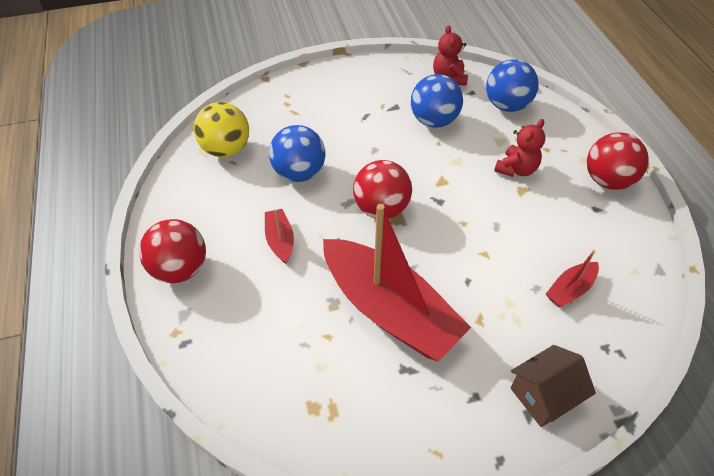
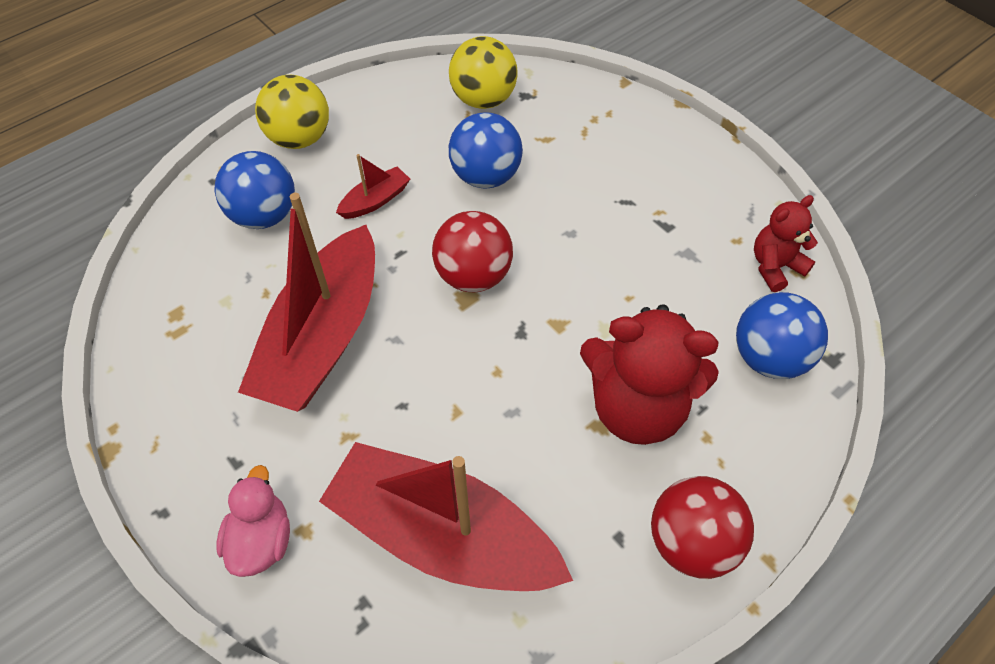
camera: 65 degrees right, 5 degrees up
red ball [139,219,206,283] -> yellow ball [255,75,329,149]
blue ball [411,74,463,128] -> blue ball moved to [215,151,295,229]
red teddy bear [494,119,545,177] -> red teddy bear [580,304,719,445], size x1.80
brown house [511,345,596,427] -> pink duck [216,465,290,577]
red boat [546,250,599,307] -> red boat [319,442,573,591], size x2.38

